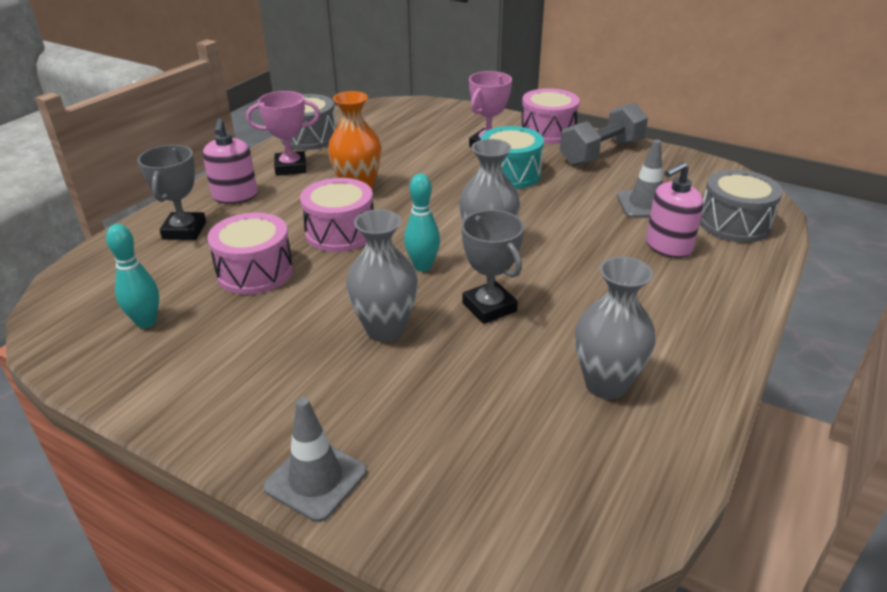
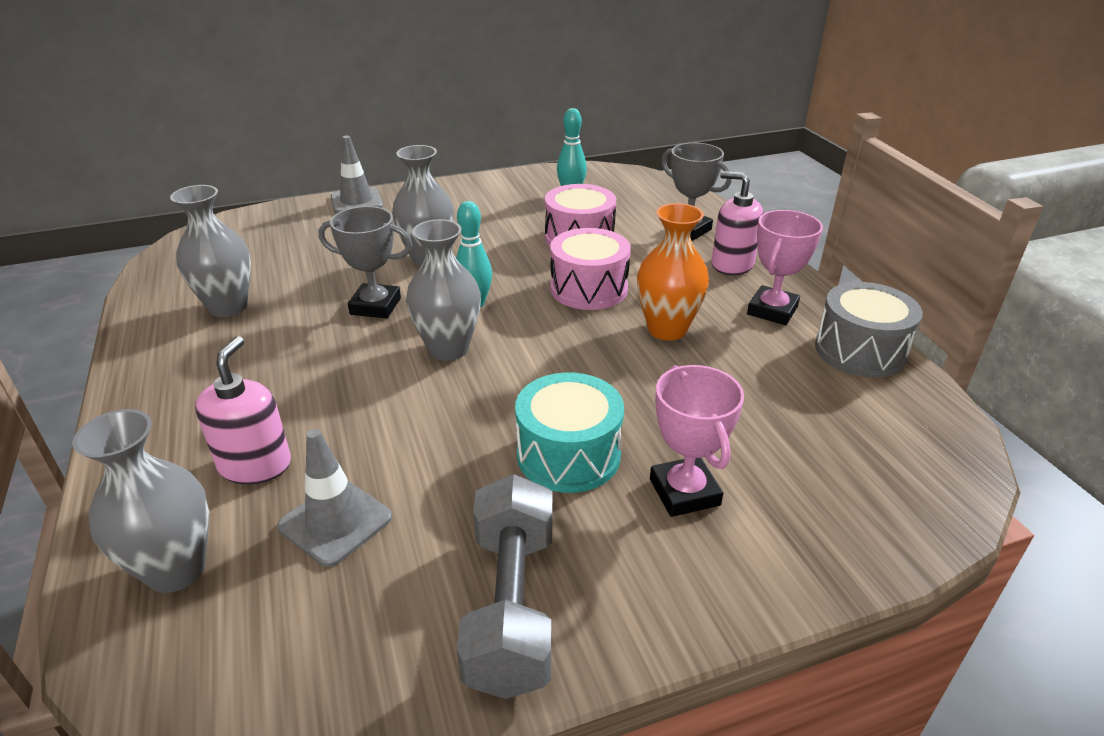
camera: 130 degrees right, 0 degrees up
pink drum [521,88,580,144] -> none
grey drum [700,170,783,243] -> grey vase [72,409,209,593]

